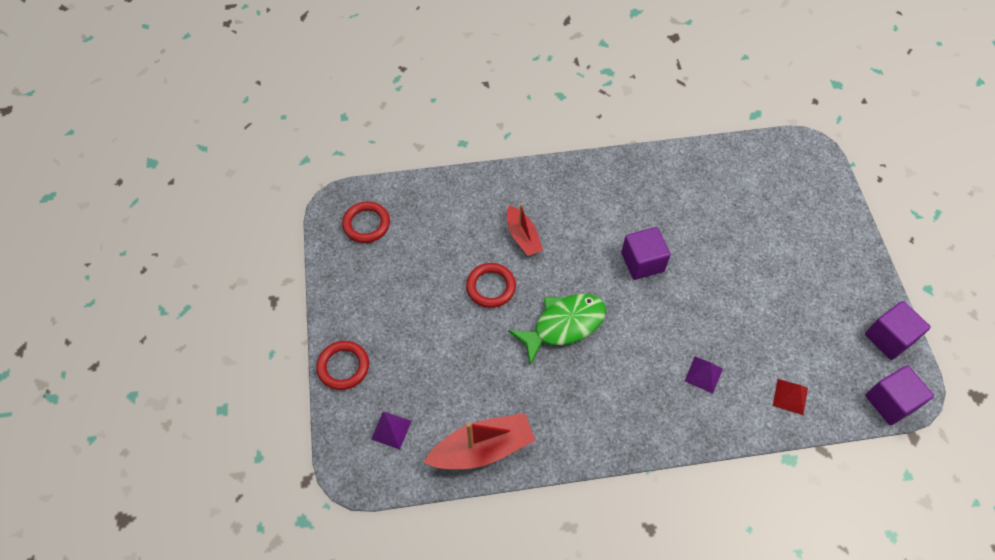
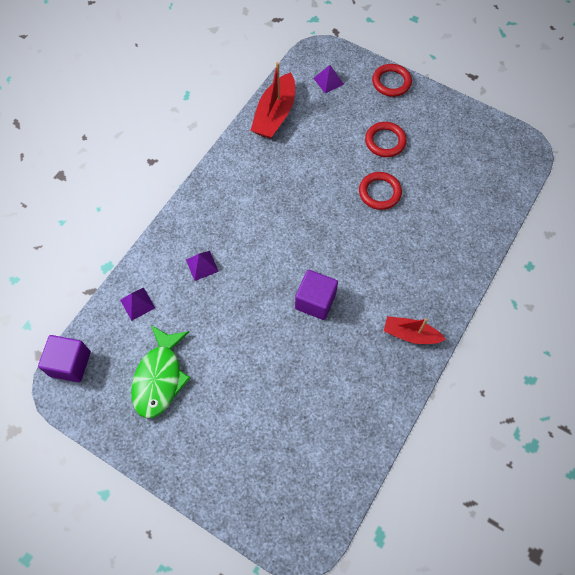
camera: 130 degrees right, 5 degrees up
red ring [342,201,390,243] -> red ring moved to [365,122,407,157]
red boat [507,204,543,256] -> red boat moved to [384,316,446,344]
green fish [508,294,606,365] -> green fish moved to [131,325,191,418]
red pyramid [773,379,808,415] -> purple pyramid [120,288,155,321]
purple cube [865,301,931,360] -> none

